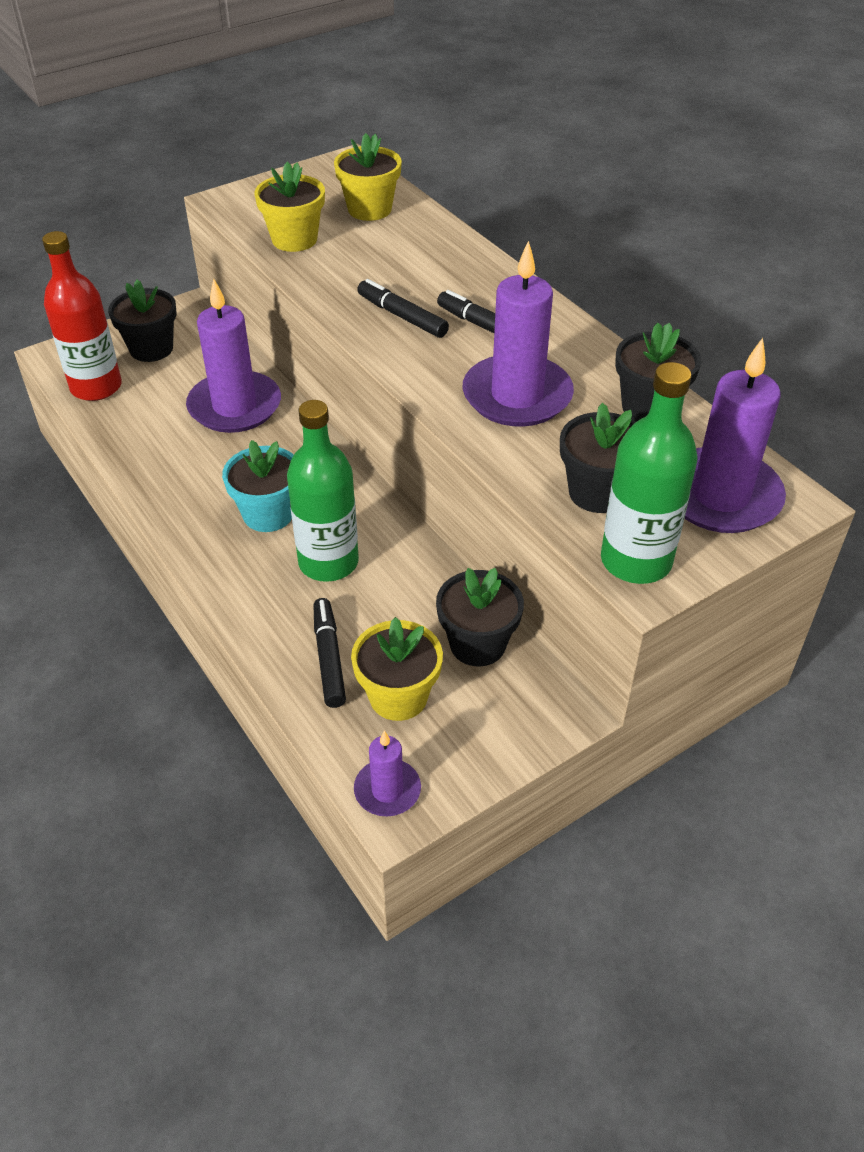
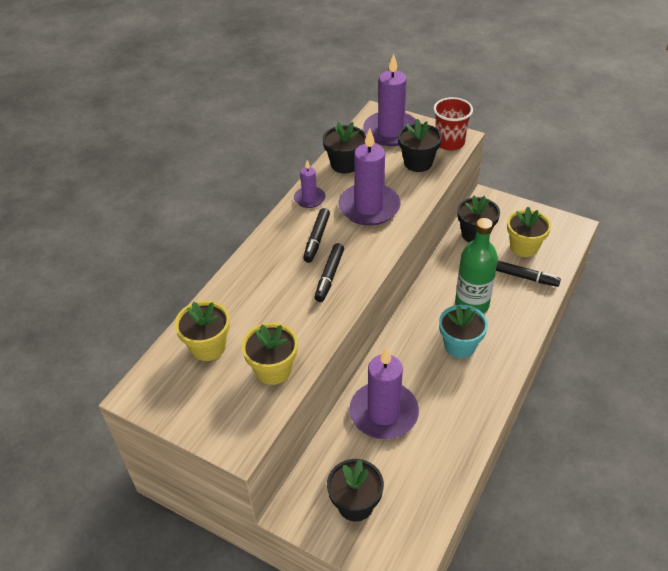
camera: 115 degrees left, 0 degrees up
red bottle [42,231,122,401] -> none
black marker [314,598,346,708] -> black marker turned 120 degrees counterclockwise [496,261,561,287]
purple candle [354,731,421,816] -> purple candle moved to [294,160,325,208]
green bottle [601,362,697,584] -> red cup [433,97,473,150]

